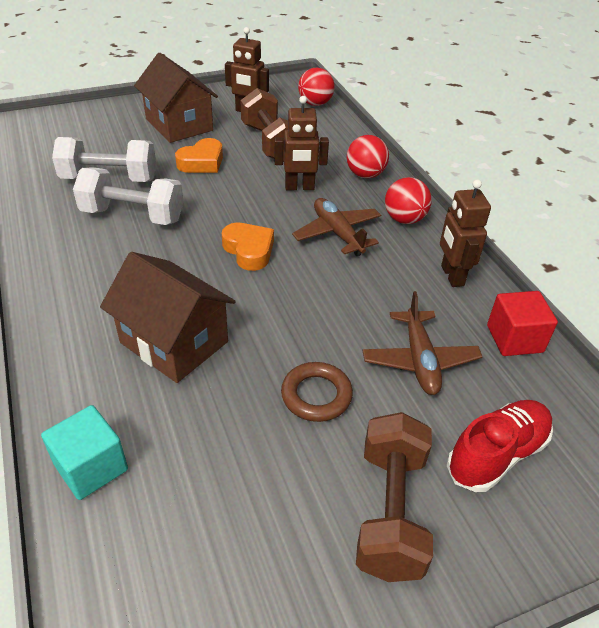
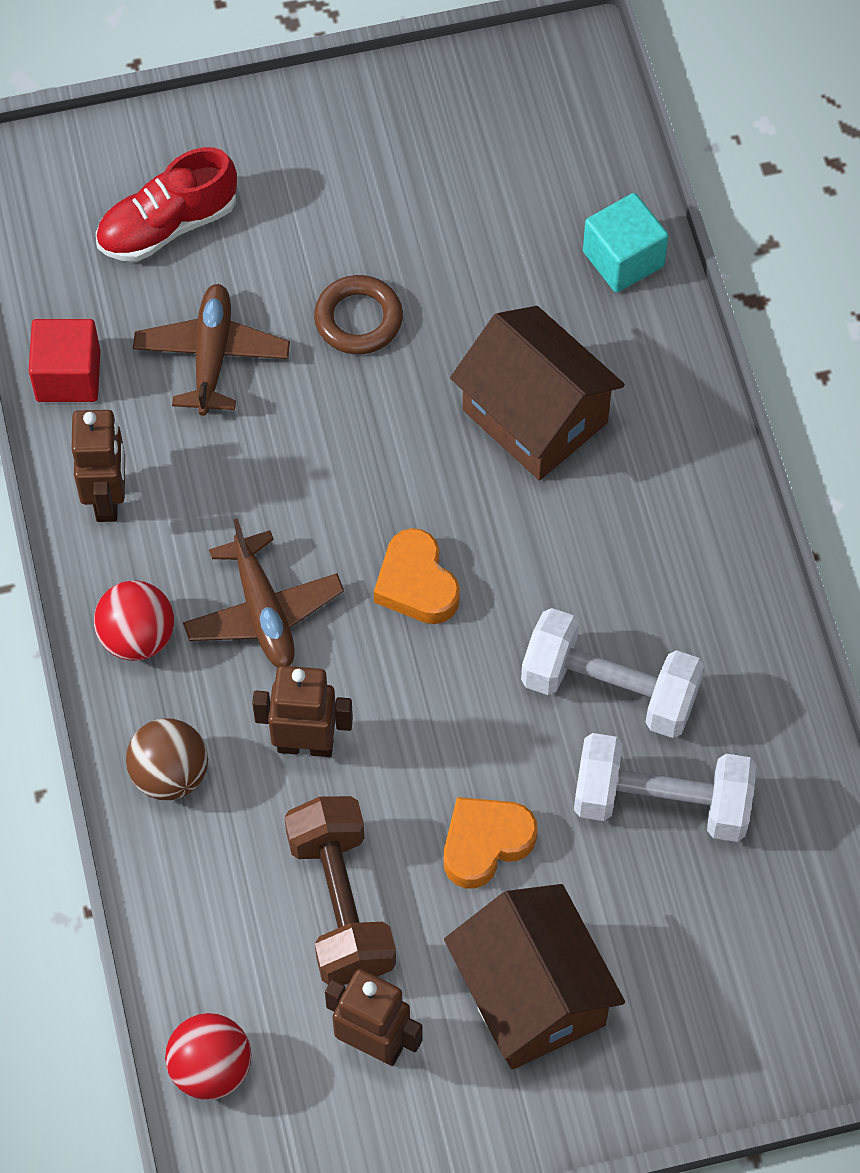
camera: 170 degrees left, 20 degrees up
red ball [347,135,389,178] -> brown ball [126,718,208,800]
brown dumbbell [356,412,433,582] -> none

